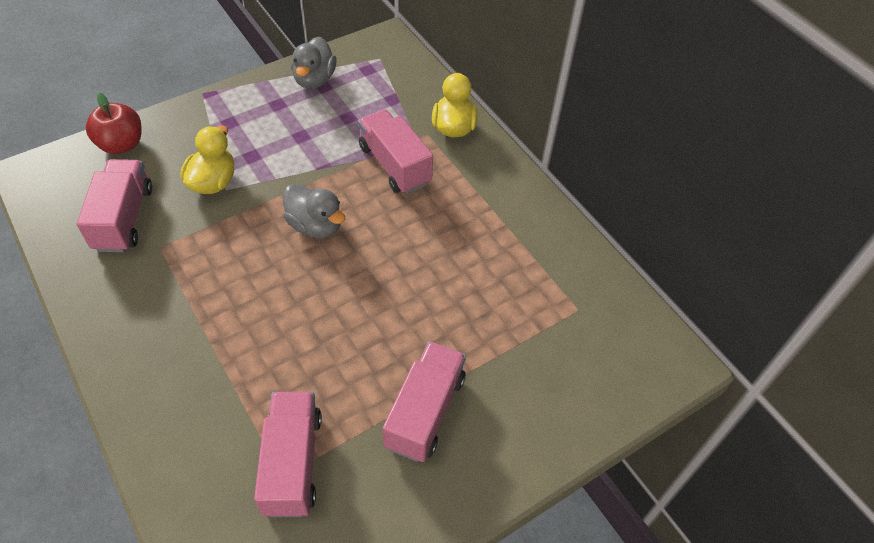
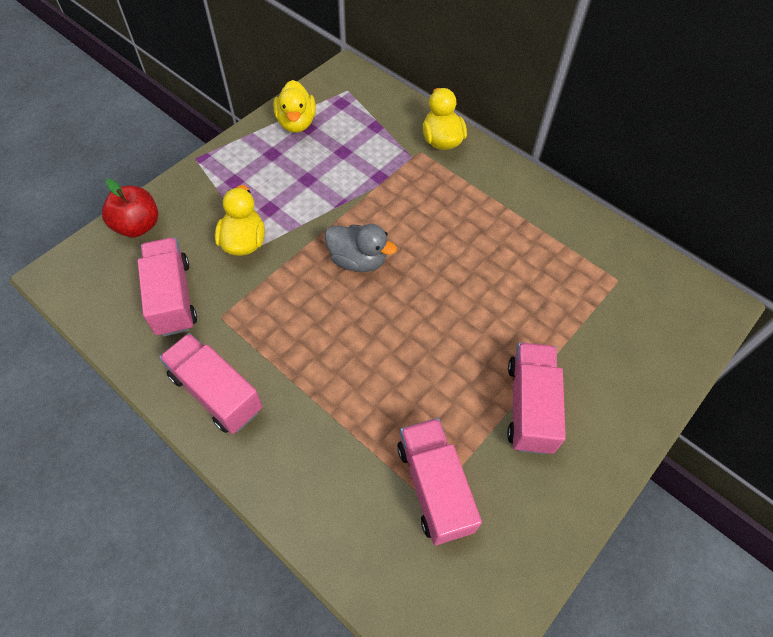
camera: 15 degrees left, 5 degrees up
grey duck [291,37,336,89] -> yellow duck [273,80,316,133]
pink truck [358,109,433,194] -> pink truck moved to [159,333,263,434]

